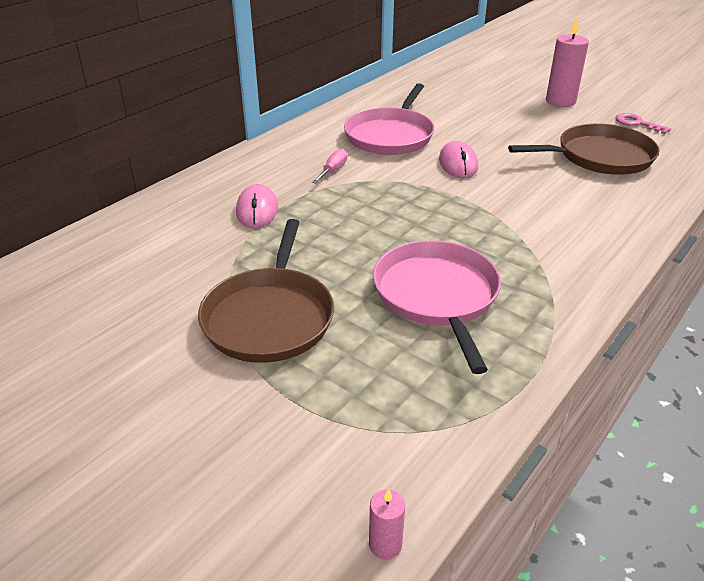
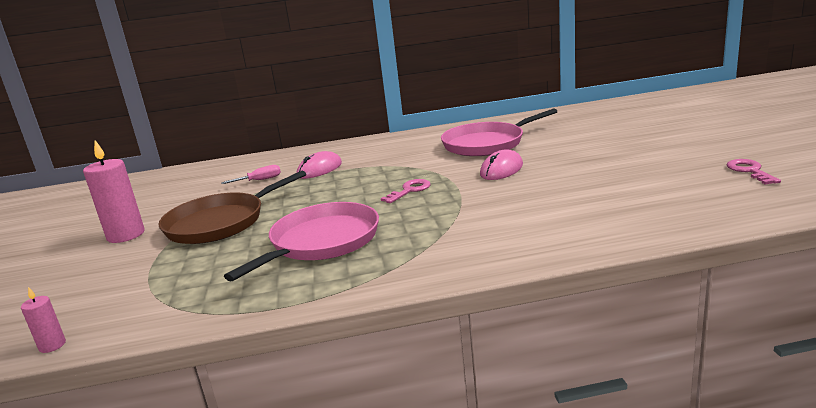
camera: 45 degrees right, 15 degrees down
pink screwdriver [312,149,348,184] -> pink screwdriver moved to [221,165,281,184]
brown pan [508,123,660,175] -> none
pink candle [546,17,589,107] -> pink candle moved to [83,140,145,243]
none -> pink key [381,179,431,203]

